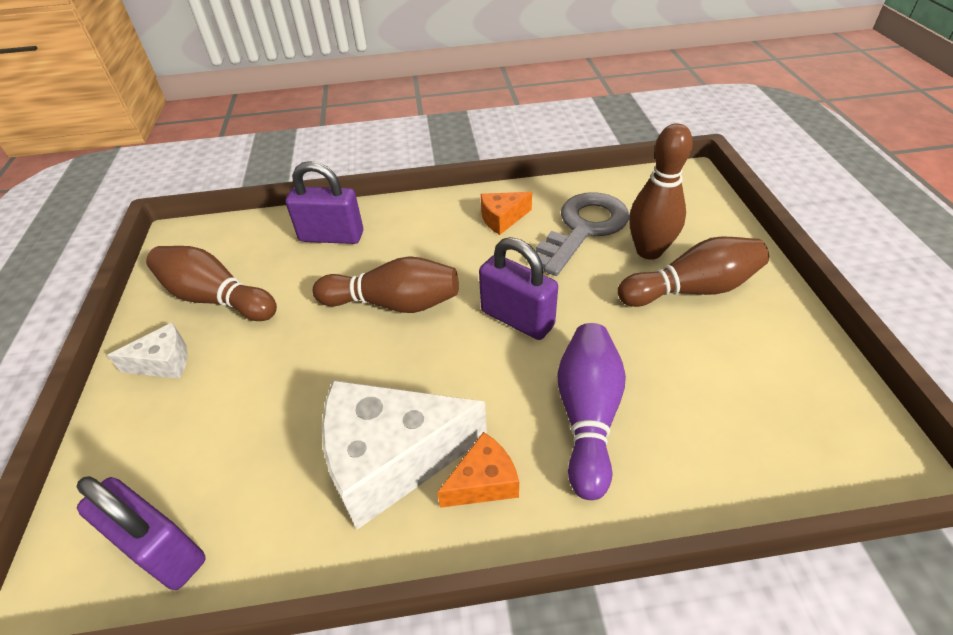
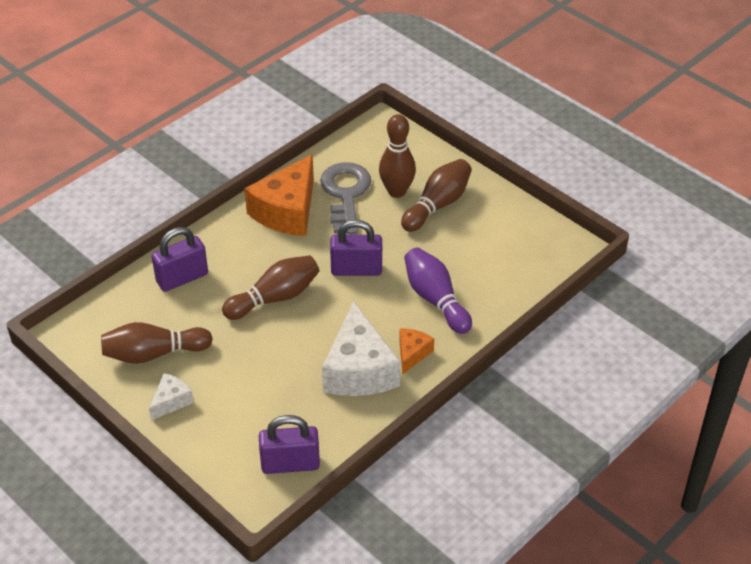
camera: 40 degrees left, 0 degrees up
white cheese [322,380,487,530] -> white cheese turned 45 degrees counterclockwise [322,301,400,396]
orange cheese [481,192,532,235] -> orange cheese [244,154,314,236], size x2.05

